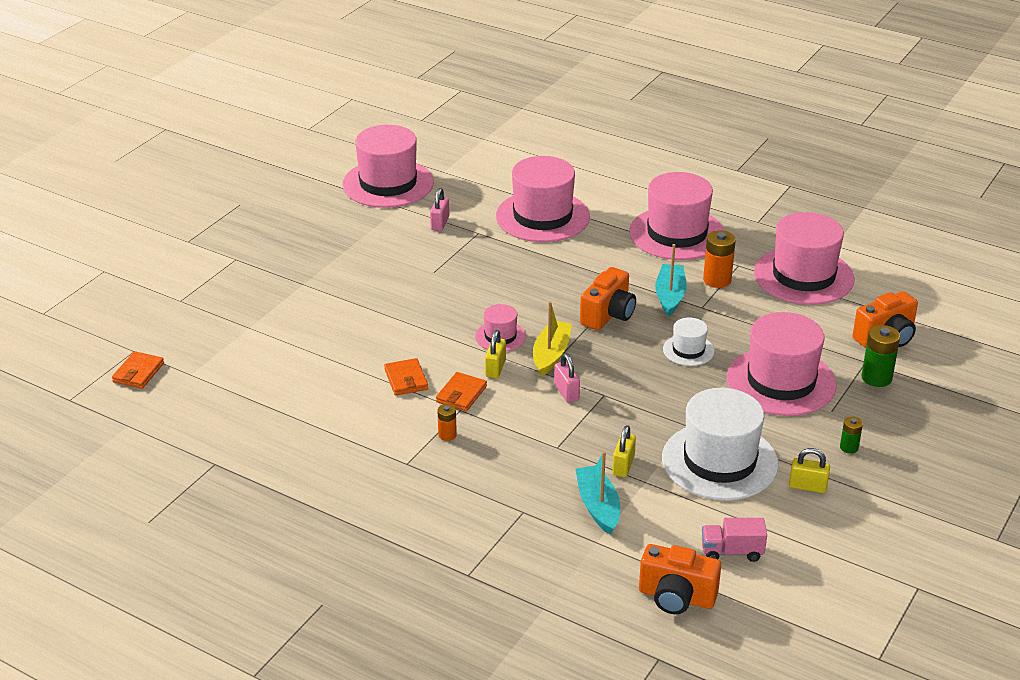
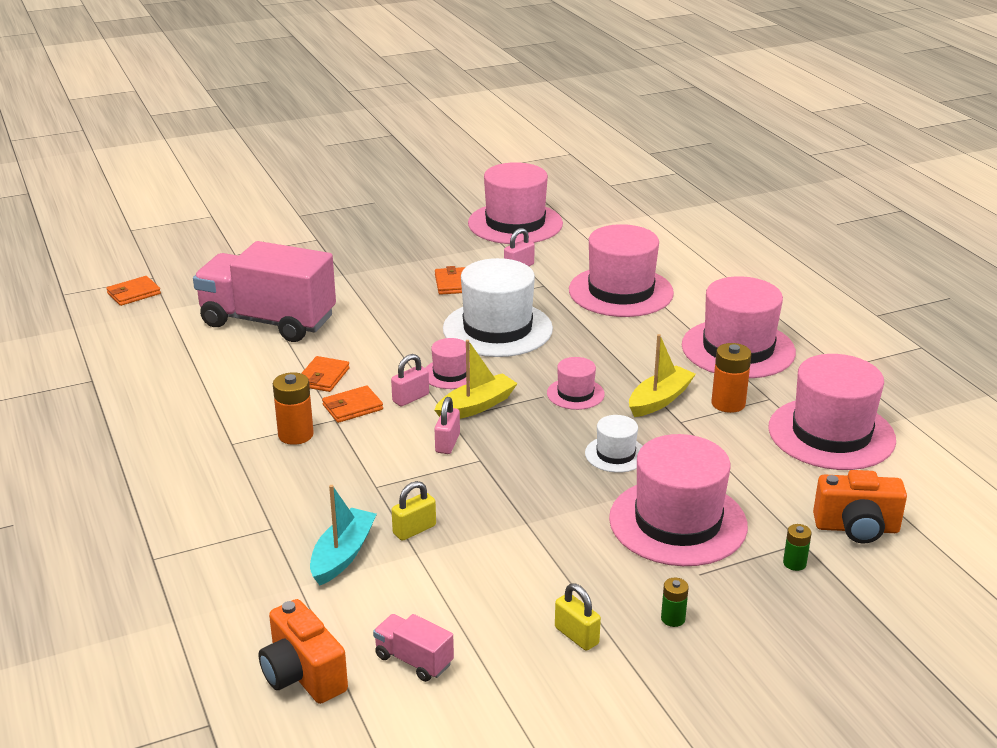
camera: 35 degrees right, 5 degrees down
orange battery [437,404,457,441] -> orange battery [273,372,314,445], size x1.75
yellow padlock [485,330,506,378] -> pink padlock [391,354,429,406]
orange camera [580,267,636,330] -> pink hat [547,357,605,410]
turquoise boat [655,244,687,317] -> yellow boat [629,334,696,417]
white hat [662,388,779,500] -> white hat moved to [443,258,553,357]
green battery [861,325,900,387] -> green battery [783,524,812,571], size x0.57
none -> pink truck [193,241,336,342]
none -> orange wallet [435,266,465,295]

